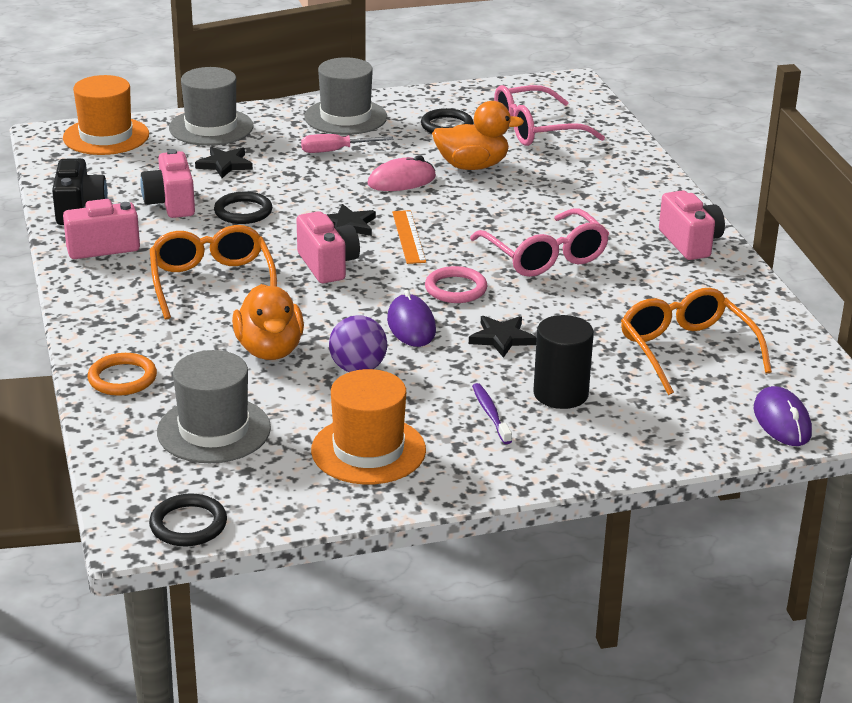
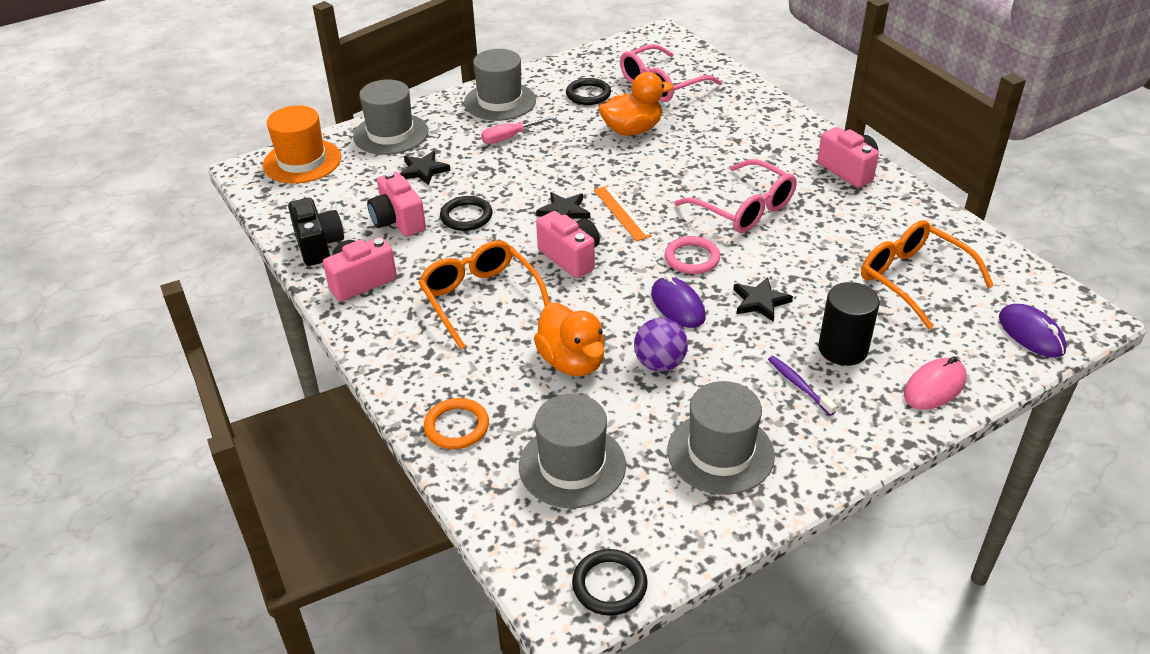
camera: 15 degrees left, 10 degrees up
orange hat [311,369,426,484] -> grey hat [668,381,775,495]
pink mouse [367,156,436,191] -> pink mouse moved to [904,356,967,410]

